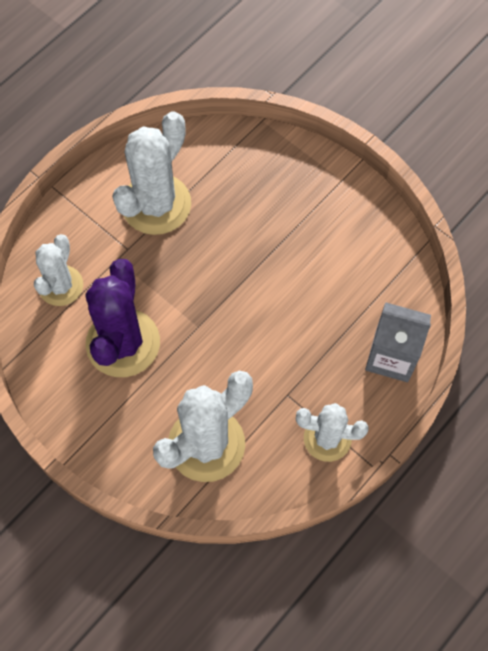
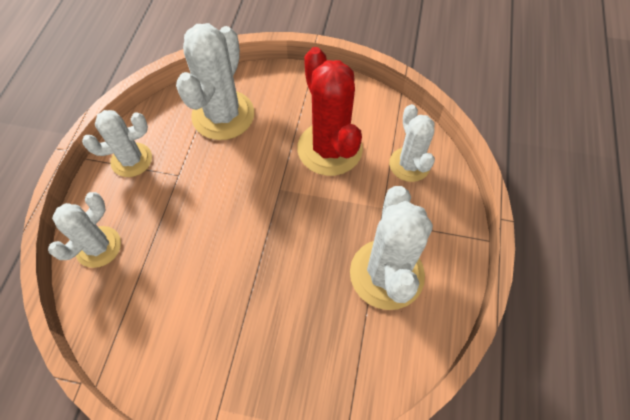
camera: 150 degrees right, 5 degrees down
purple cactus [85,259,160,377] -> red cactus [297,47,363,176]
grey carton [365,302,431,382] -> white cactus [48,192,121,268]

